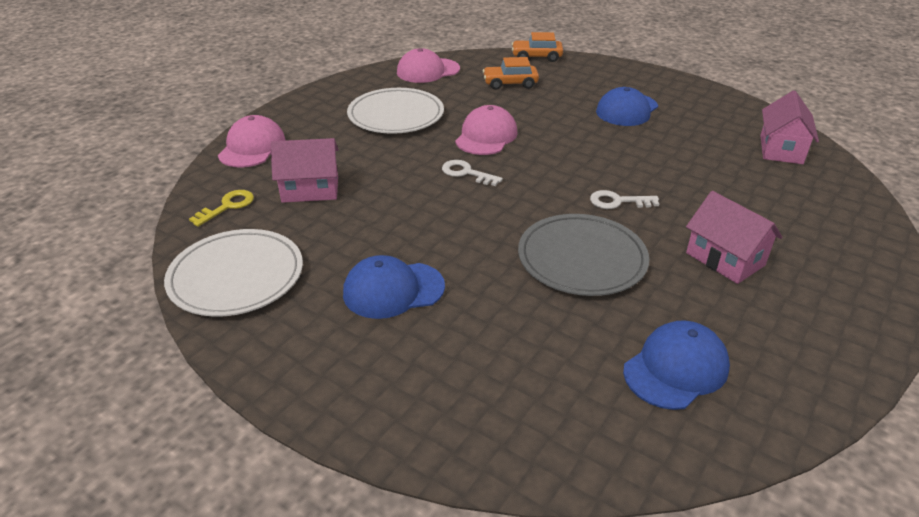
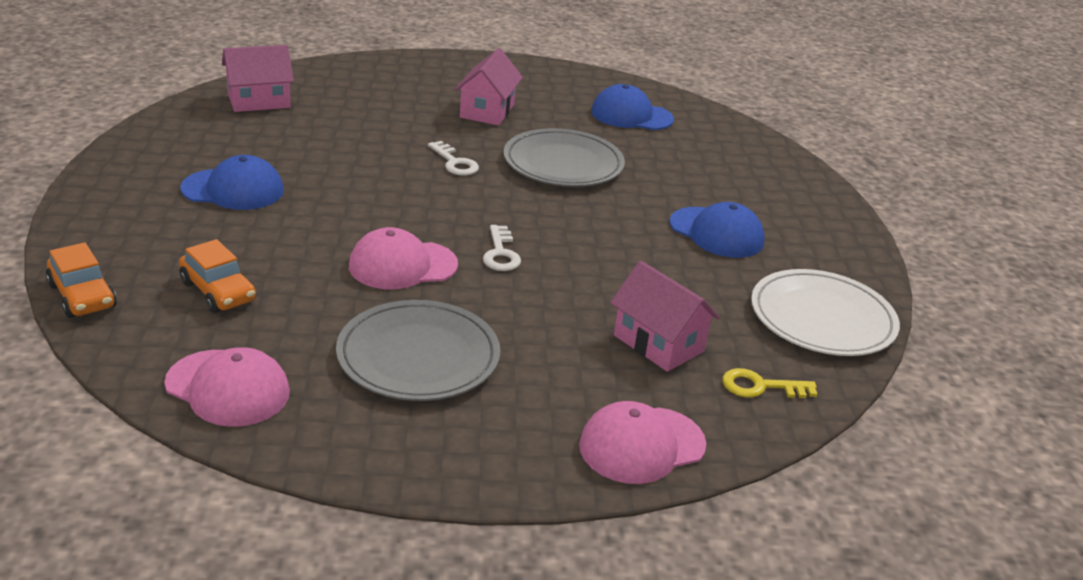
camera: 130 degrees left, 5 degrees down
white plate [347,88,444,134] -> grey plate [336,300,500,401]

